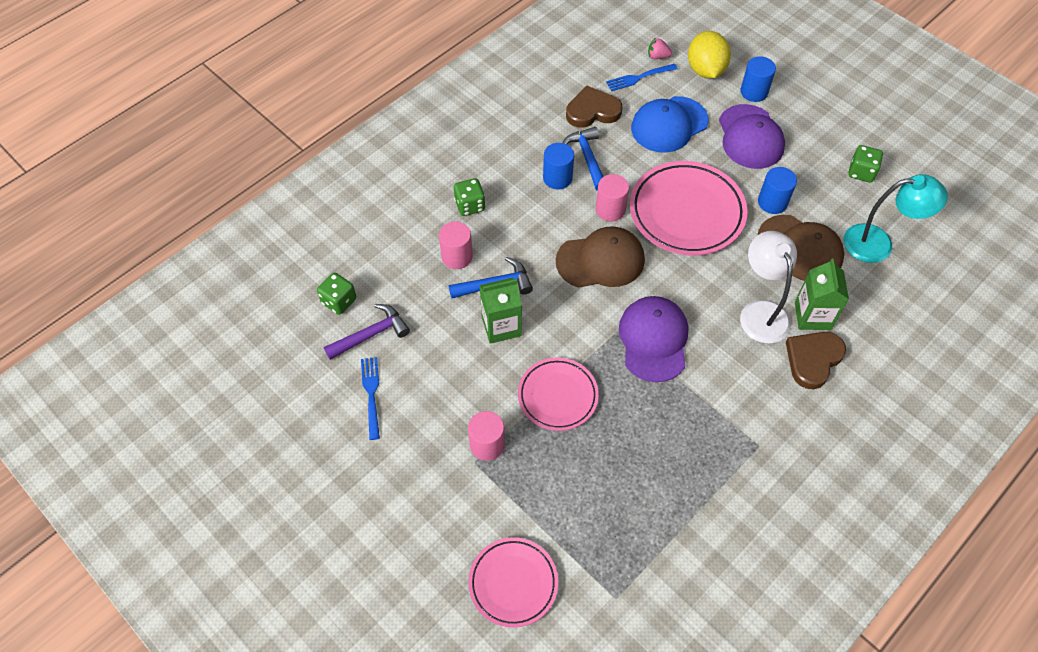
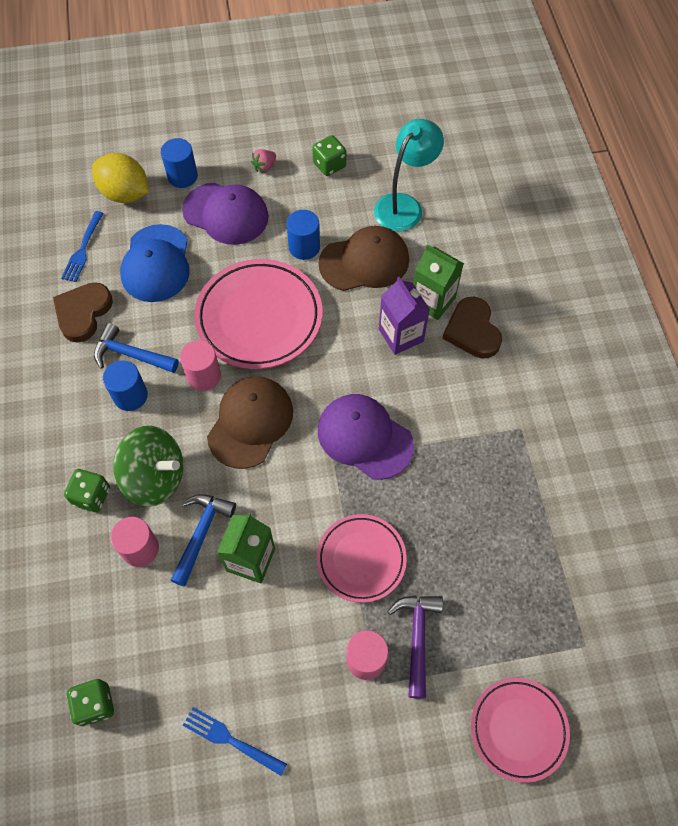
camera: 55 degrees left, 5 degrees up
purple hammer [324,304,410,360] -> purple hammer moved to [387,595,443,699]
pink strawberry [648,38,672,59] -> pink strawberry moved to [251,149,276,173]
white lamp [740,231,797,344] -> purple carton [379,277,430,355]
none -> green spinning top [113,426,183,507]

